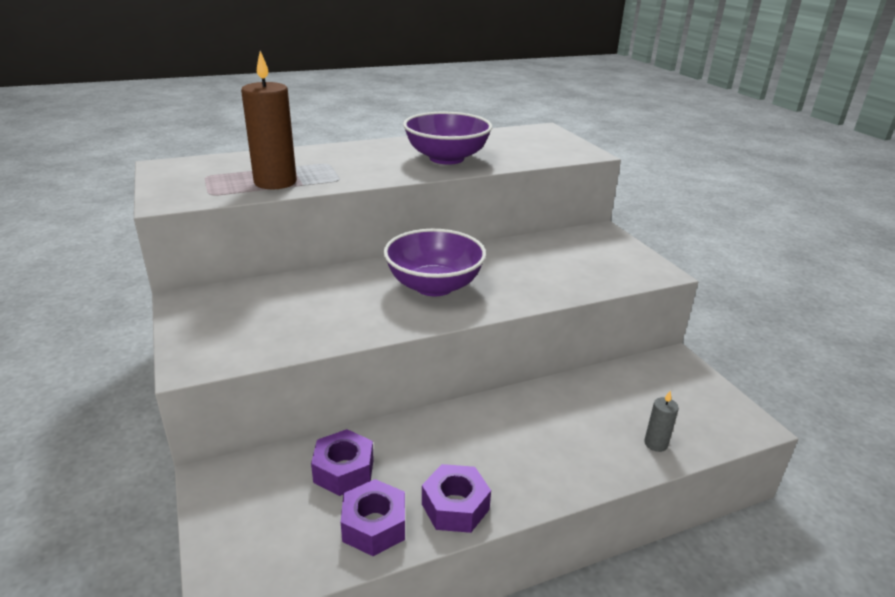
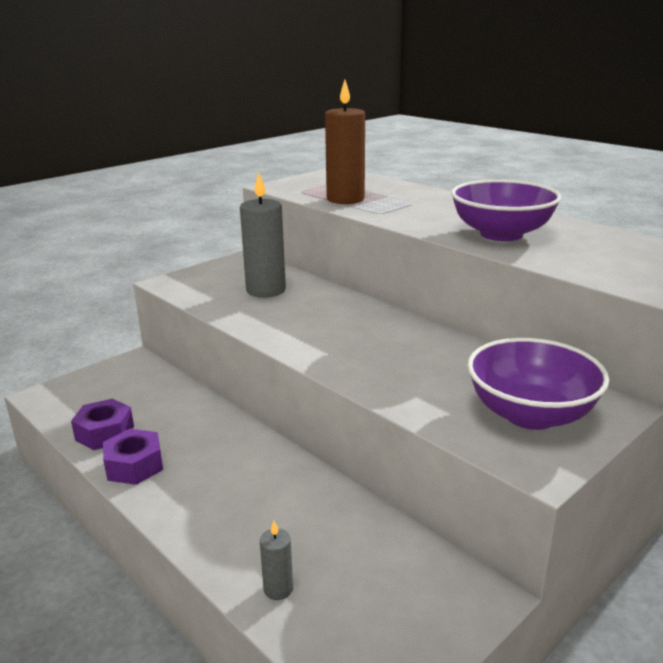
camera: 70 degrees right, 5 degrees down
purple nut [311,429,374,496] -> none
purple bowl [384,229,486,296] -> purple bowl moved to [467,338,609,430]
none -> grey candle [240,172,286,298]

